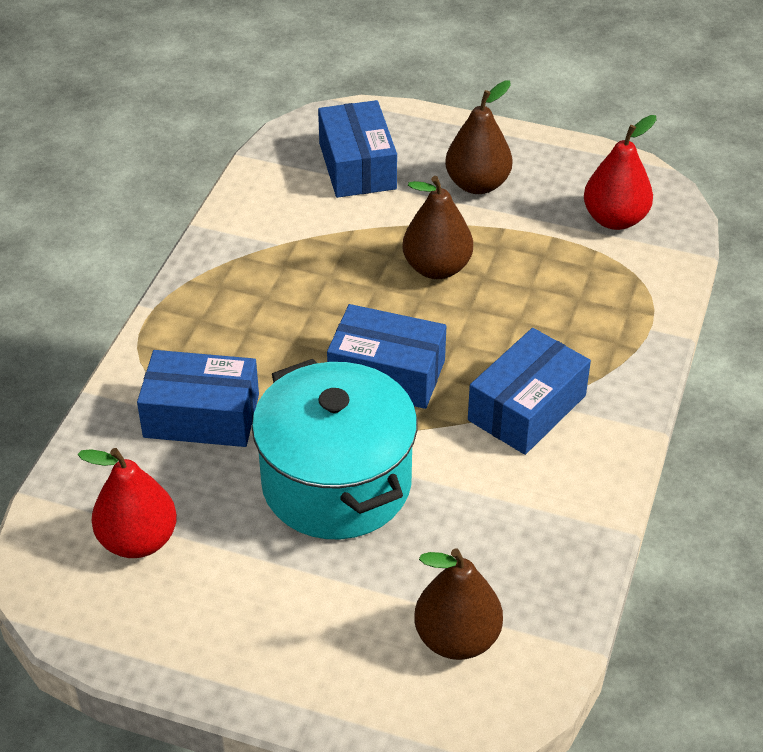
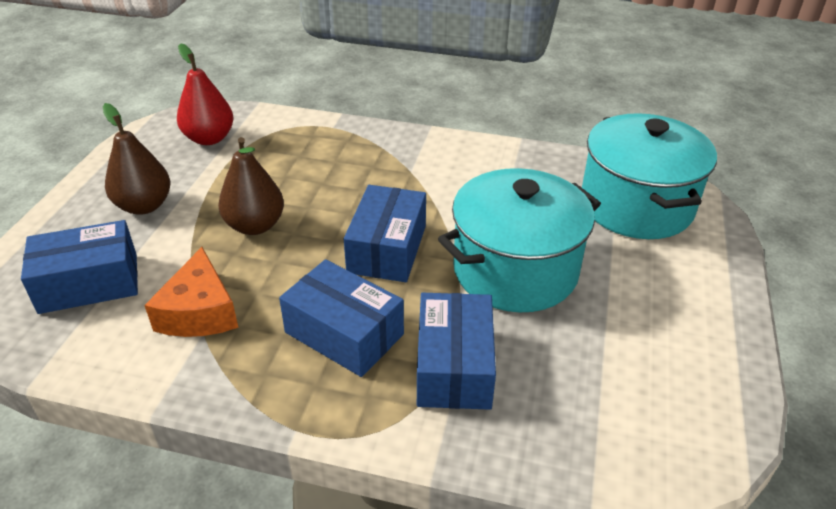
camera: 95 degrees left, 5 degrees down
red pear [77,448,177,558] -> none
brown pear [414,548,503,660] -> turquoise pot [582,113,717,239]
blue box [468,328,591,455] -> blue box moved to [279,259,404,377]
none -> orange cheese [144,247,238,337]

